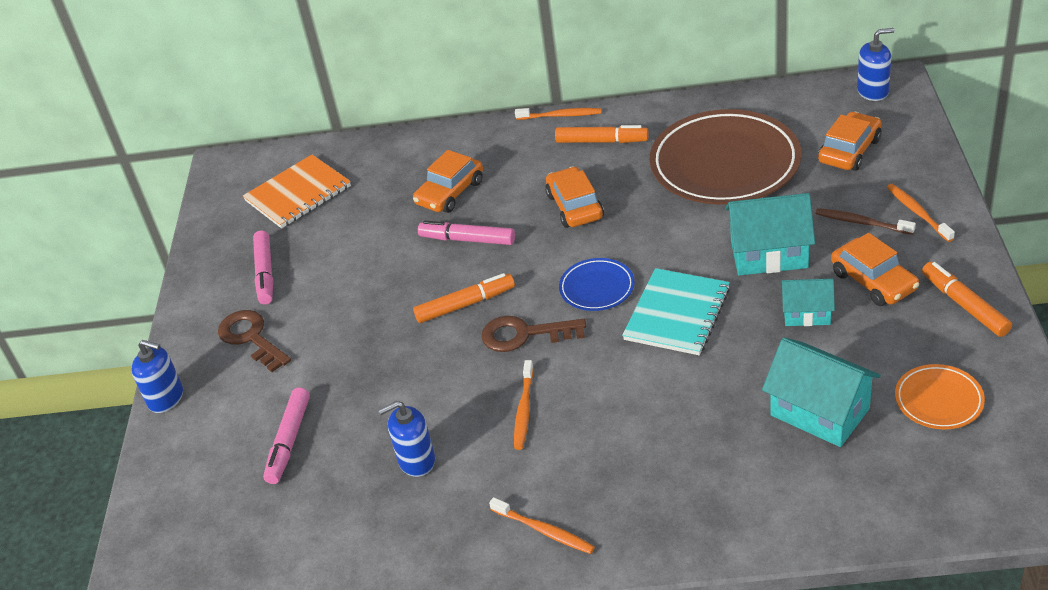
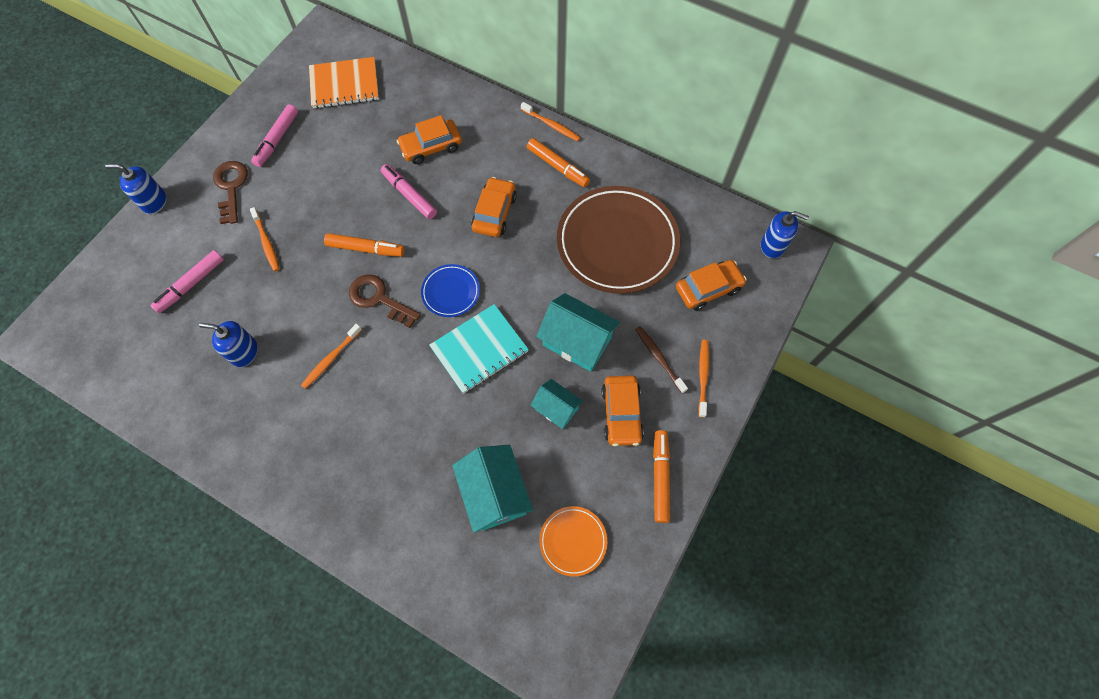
camera: 25 degrees right, 25 degrees up
blue soap dispenser [131,340,183,413] -> blue soap dispenser turned 135 degrees clockwise [105,164,166,214]
orange toothbrush [489,497,595,554] -> orange toothbrush moved to [250,207,279,271]

